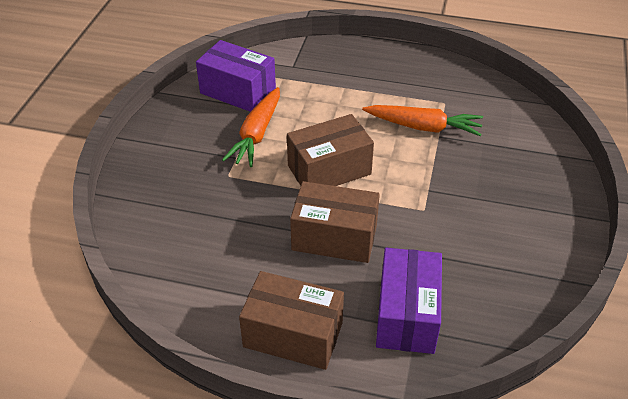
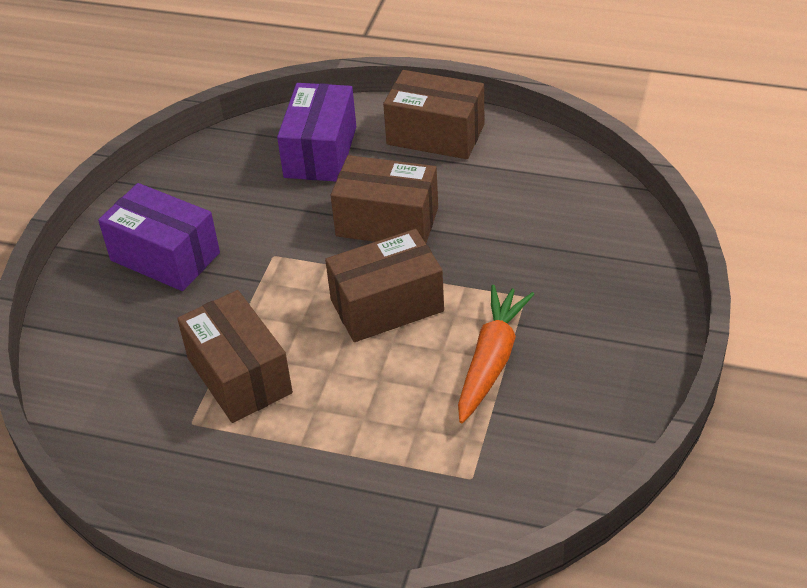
camera: 175 degrees left, 0 degrees up
purple box [196,40,276,112] -> purple box moved to [98,183,220,291]
orange carrot [362,105,483,136] -> brown box [177,290,293,423]

